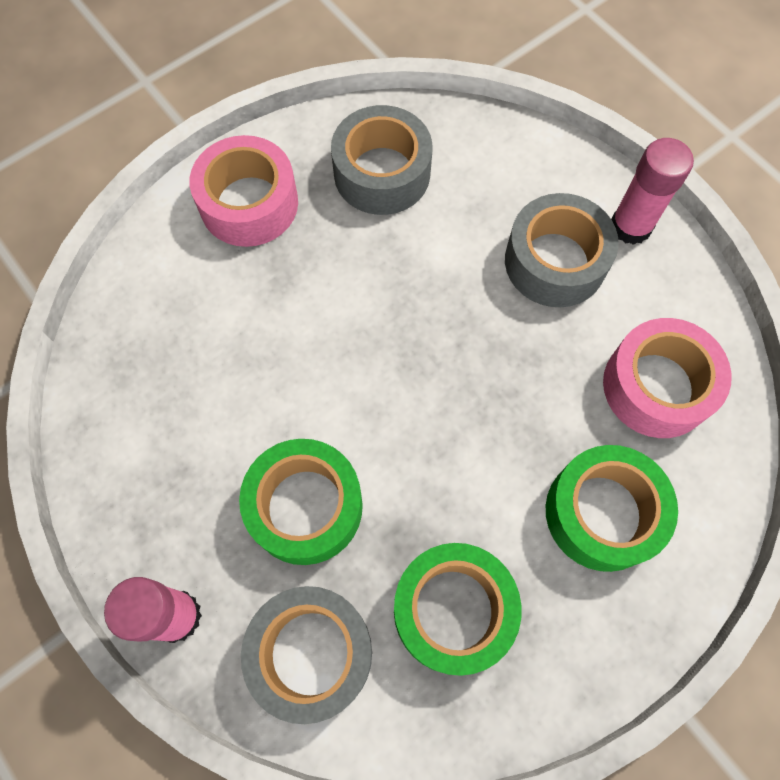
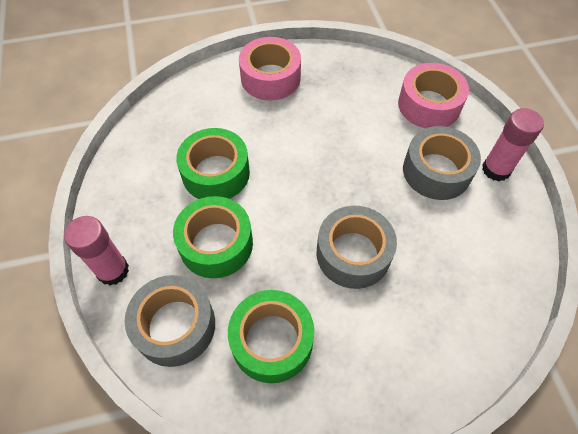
camera: 25 degrees right, 10 degrees down
grey tape [331,105,432,215] -> grey tape moved to [317,206,397,289]
green tape [546,445,678,572] -> green tape moved to [176,128,250,199]
pink tape [603,318,732,438] -> pink tape moved to [398,63,469,128]

